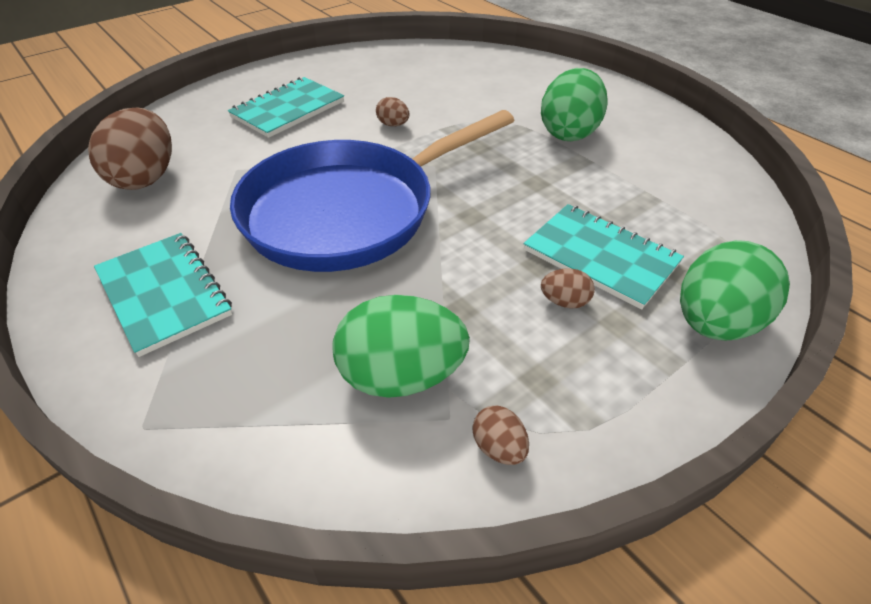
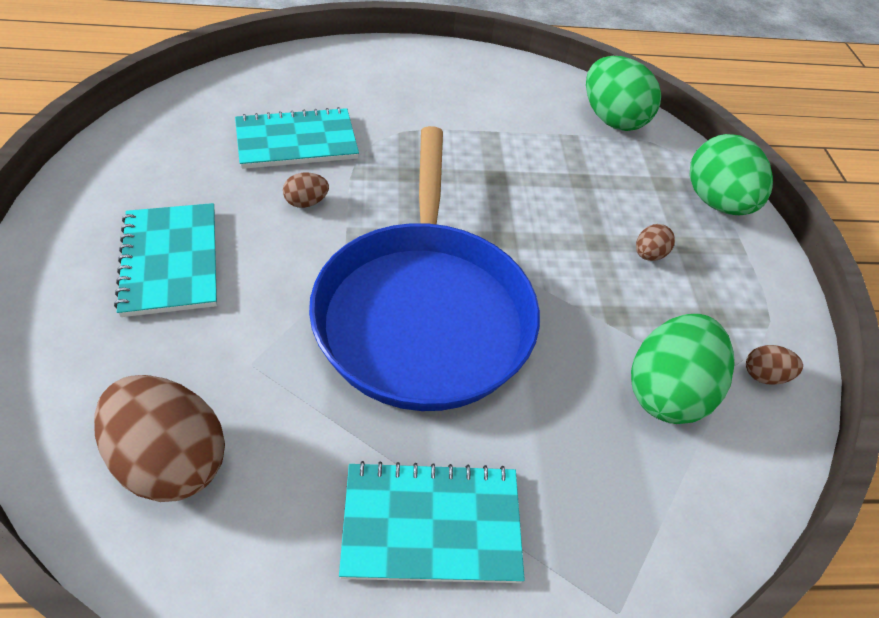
camera: 60 degrees left, 5 degrees up
turquoise notebook [523,204,684,310] -> turquoise notebook moved to [235,107,359,169]
green egg [541,68,607,141] -> green egg moved to [586,56,661,131]

